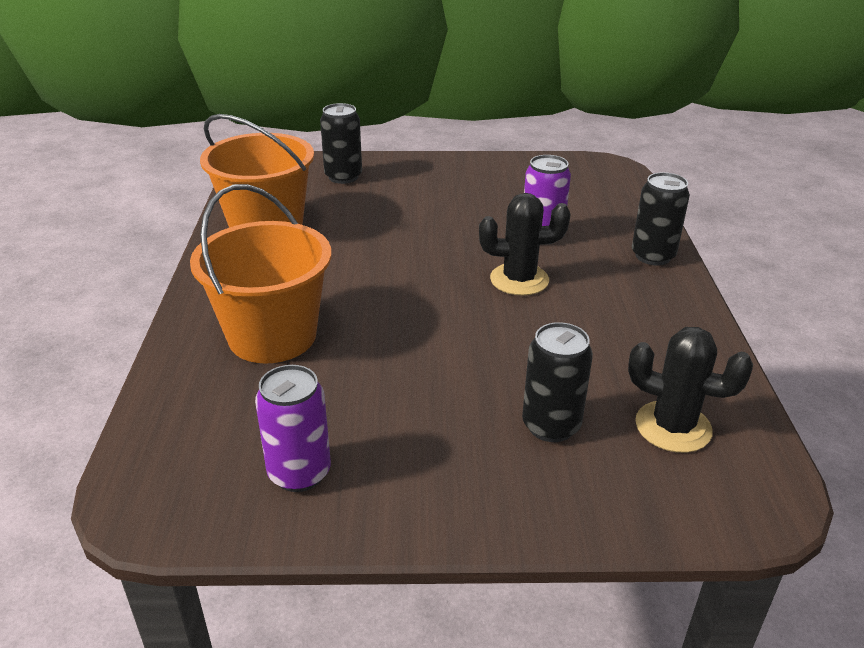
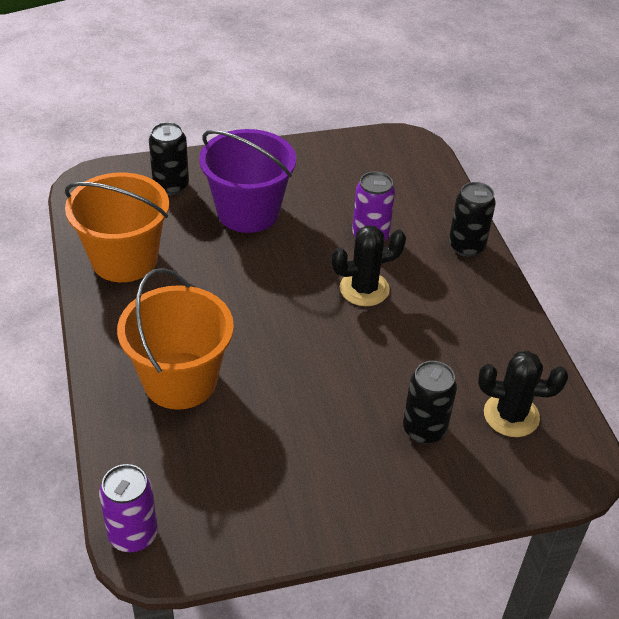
camera: 15 degrees left, 10 degrees up
purple can [255,365,331,492] -> purple can moved to [99,464,158,552]
none -> purple bucket [199,129,296,233]

